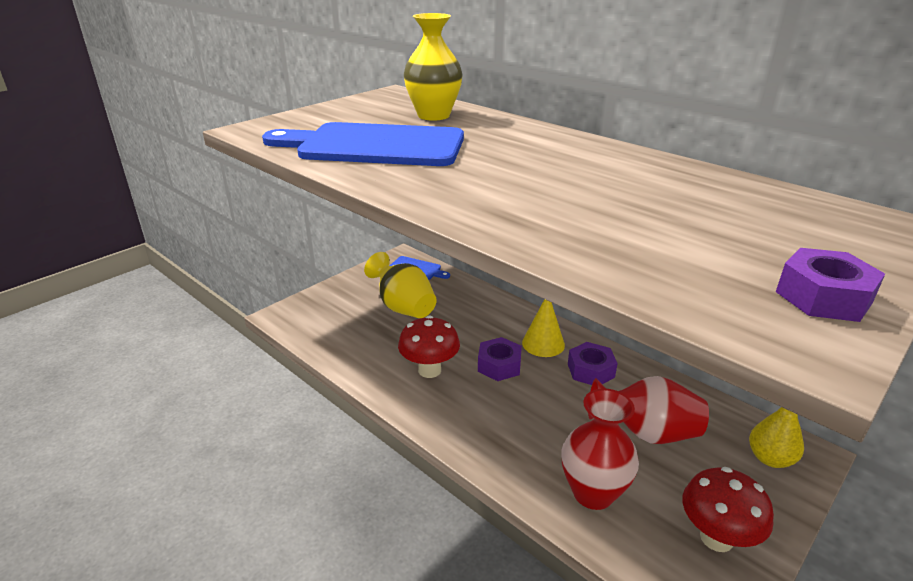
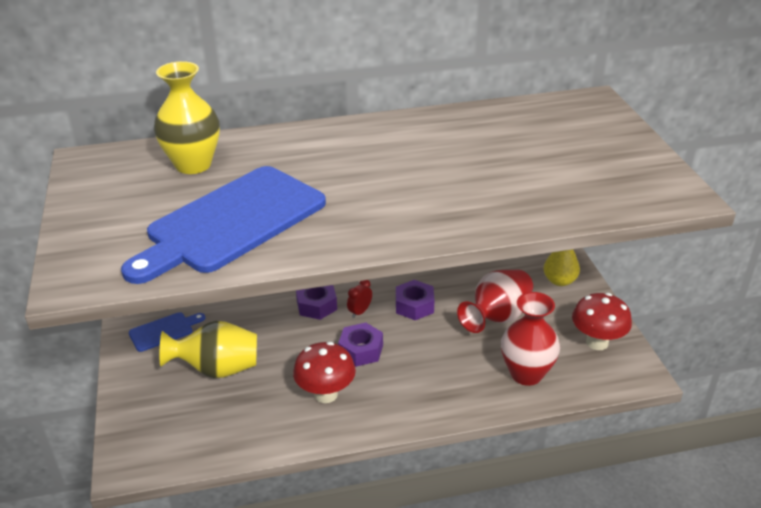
camera: 55 degrees left, 5 degrees up
yellow cone [522,299,565,357] -> red clock [347,280,372,318]
purple nut [776,248,885,322] -> purple nut moved to [296,285,337,320]

